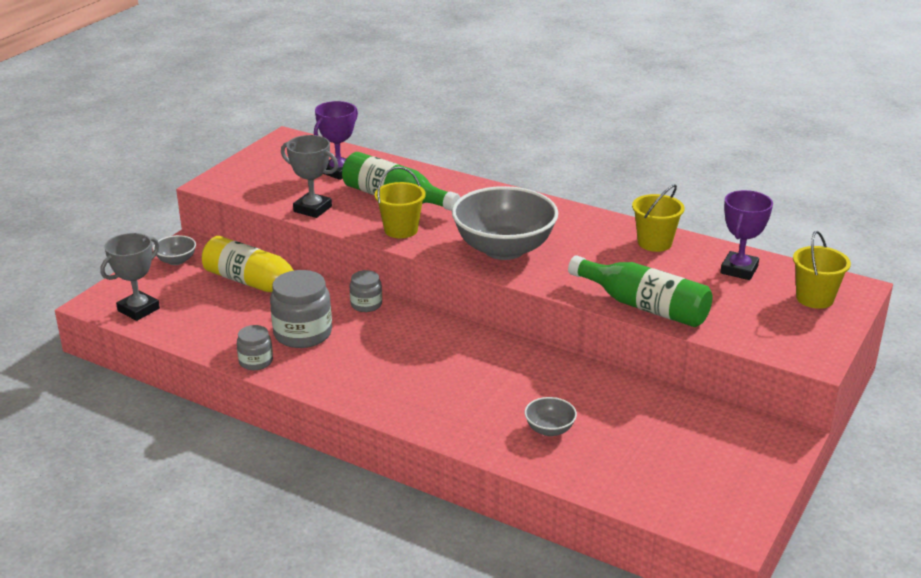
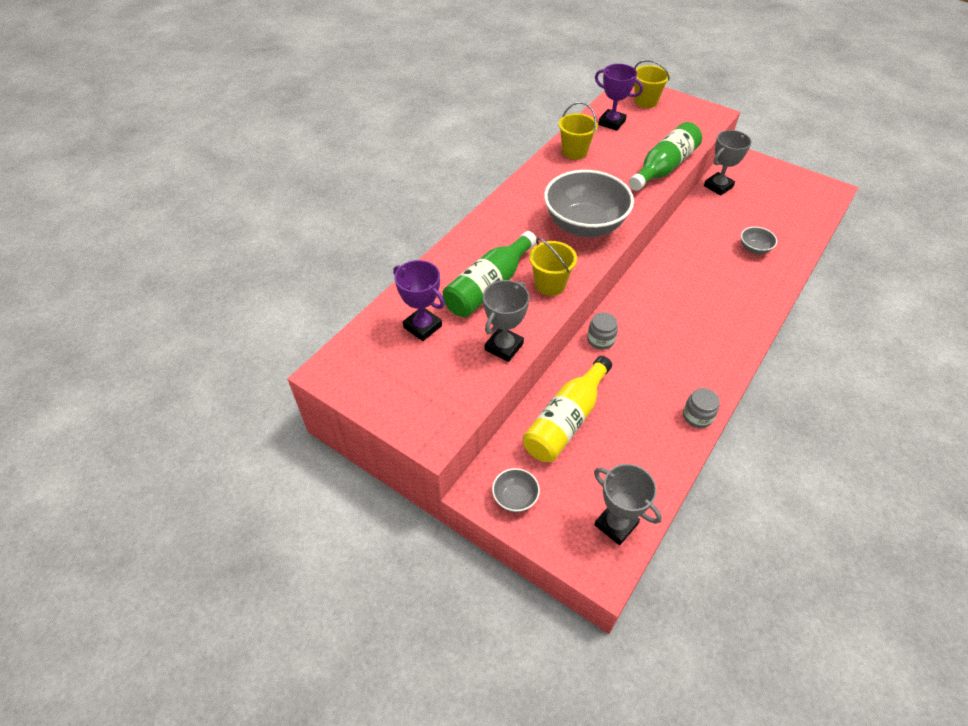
camera: 85 degrees left, 20 degrees up
grey jar [270,270,332,348] -> none
none -> grey trophy [704,130,752,196]

